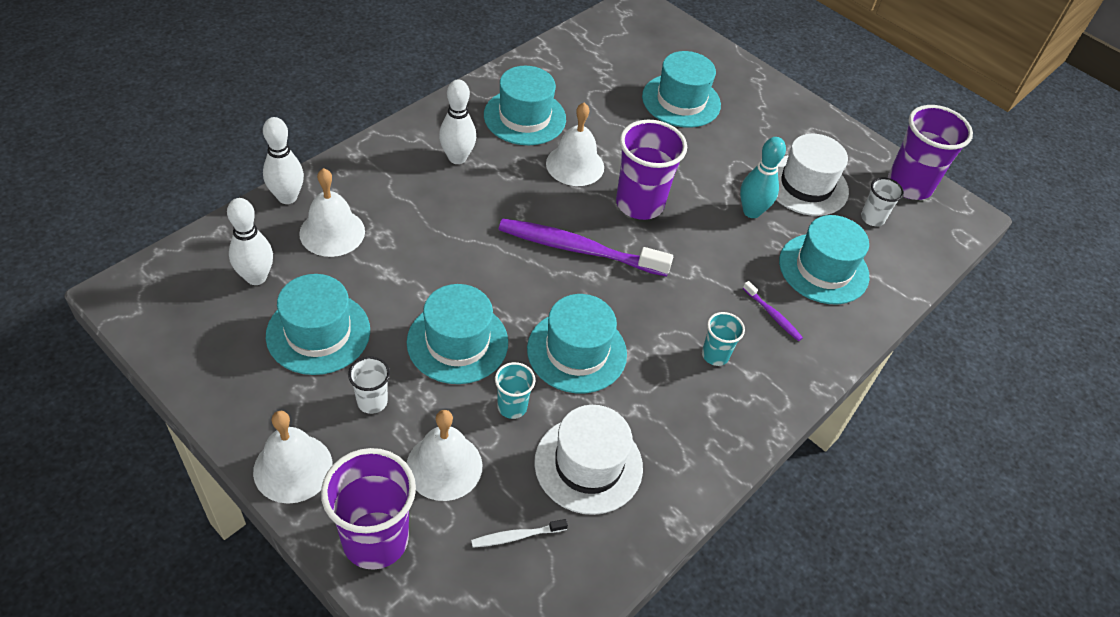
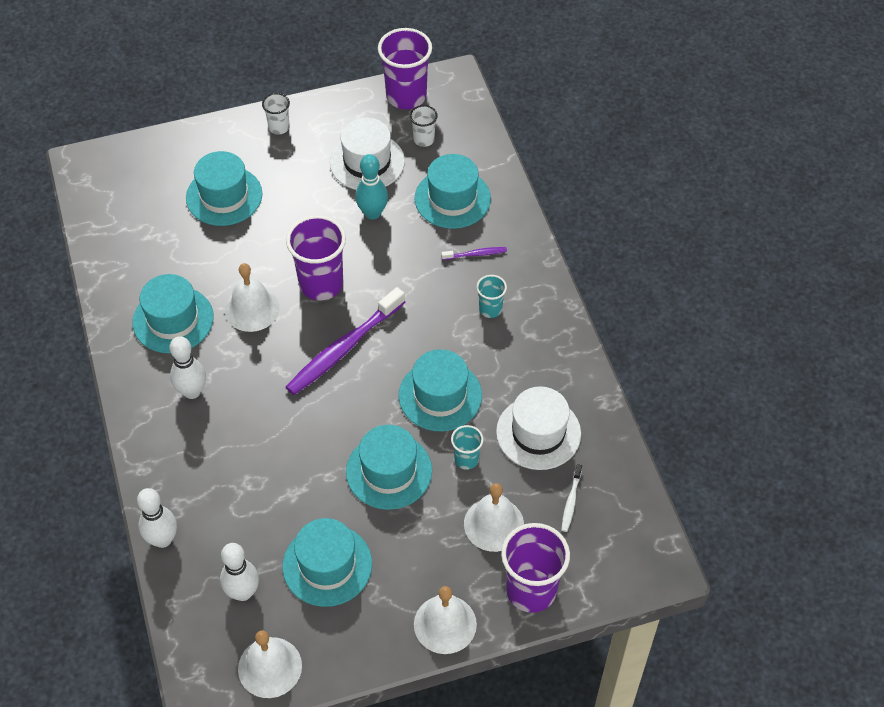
camera: 55 degrees left, 5 degrees up
white bell [299,168,365,257] -> white bell moved to [238,630,302,698]
white cup [348,356,390,414] -> white cup moved to [262,93,290,134]

